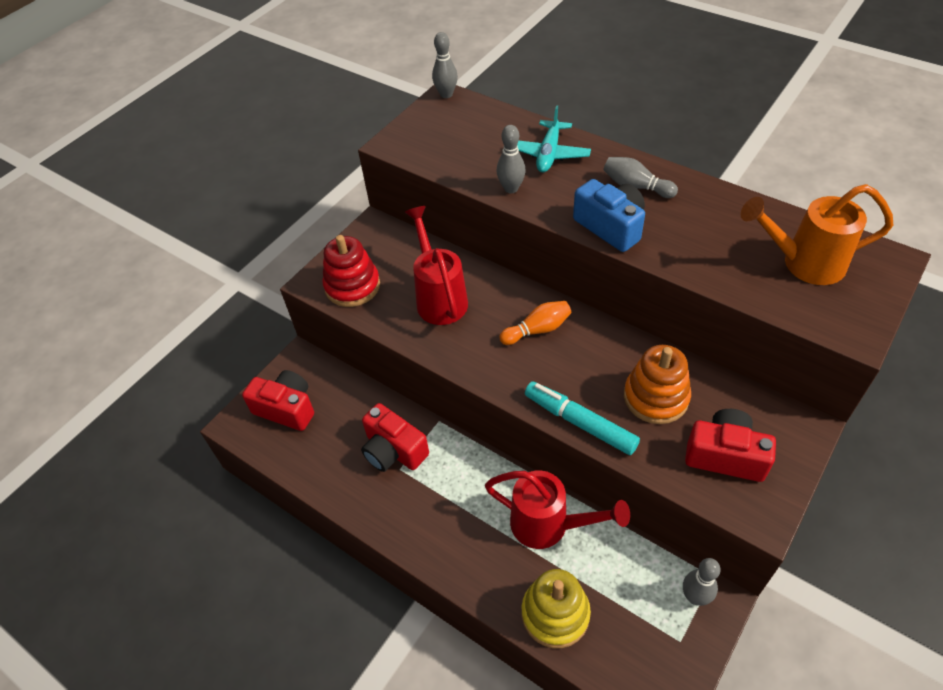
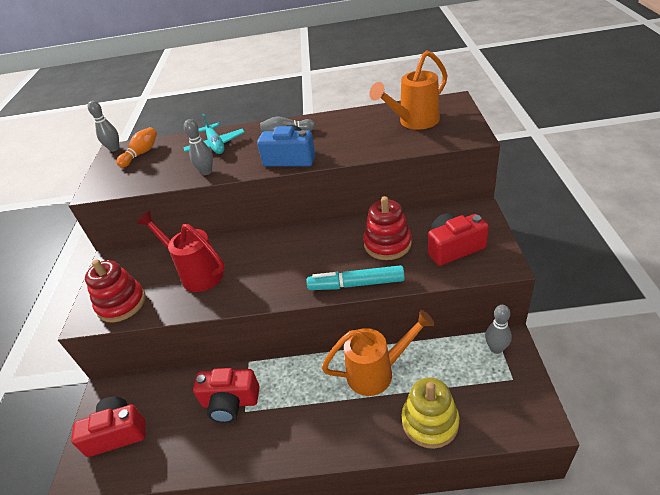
camera: 35 degrees left, 10 degrees down
red watering can [485,470,630,549] -> orange watering can [322,310,435,396]
orange bowling pin [499,301,571,345] -> orange bowling pin moved to [116,127,157,168]
orange stacking toy [624,345,691,424] -> red stacking toy [363,196,412,260]

